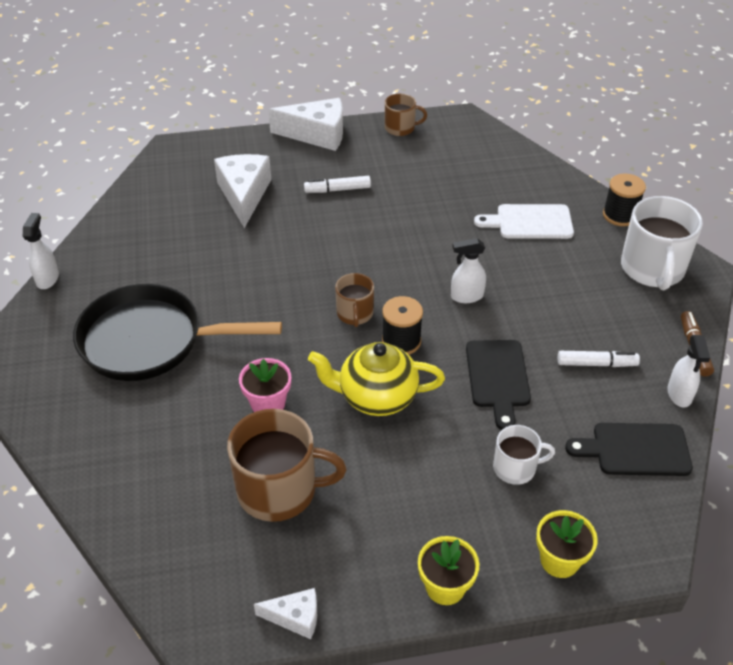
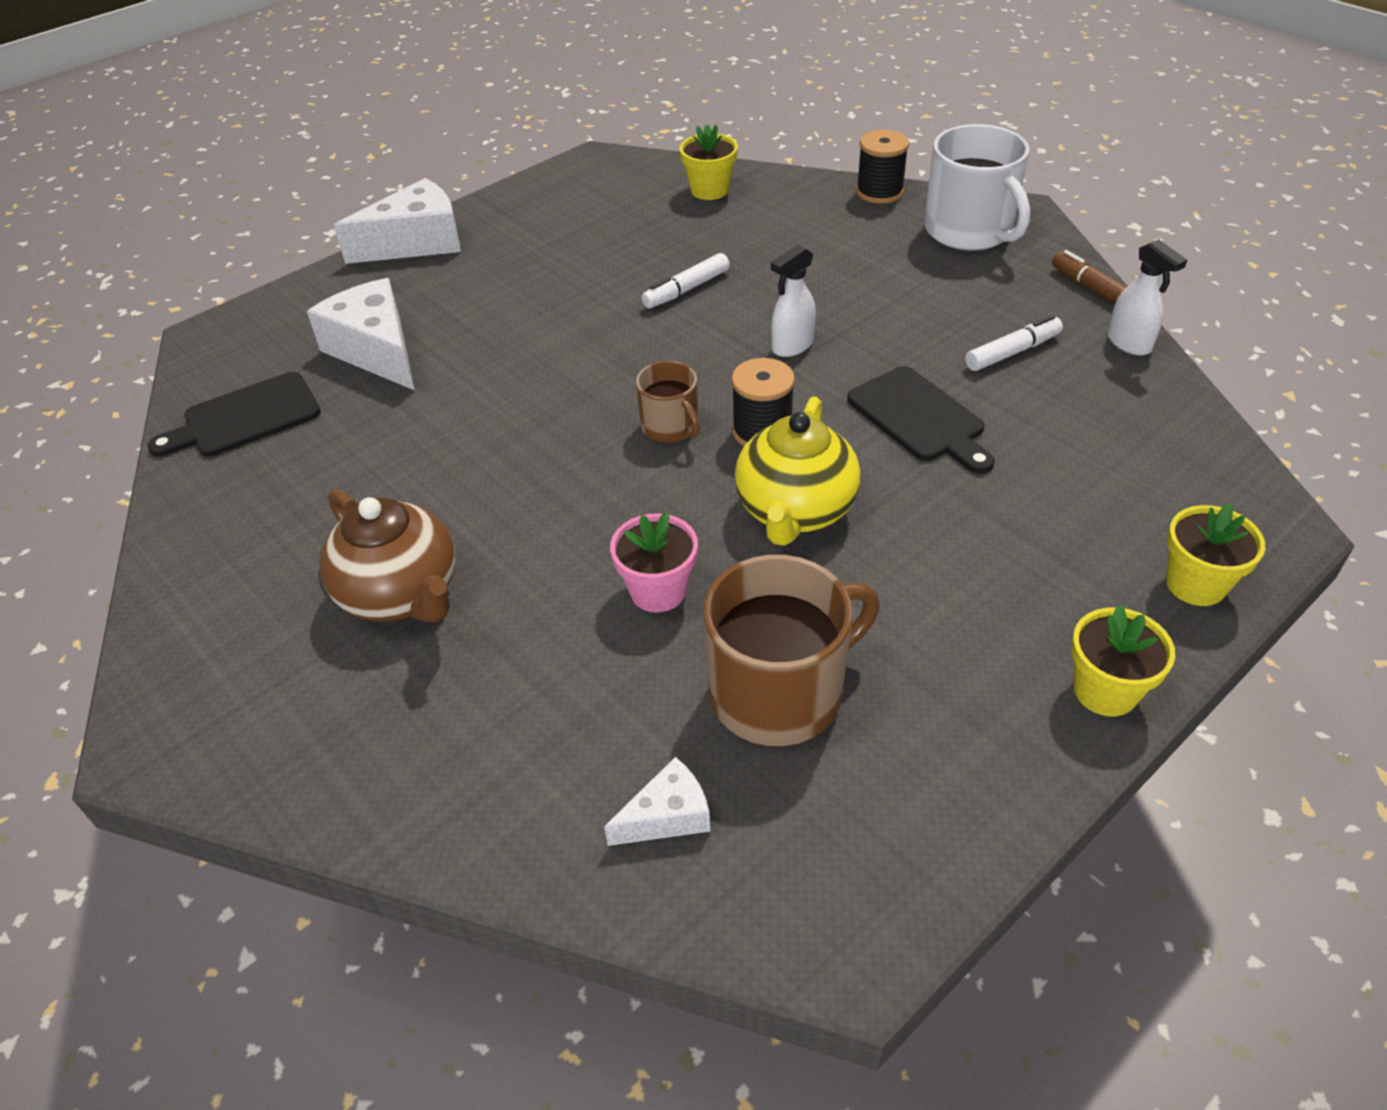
camera: 30 degrees left, 0 degrees up
white spray bottle [23,213,59,289] -> none
black pan [73,284,282,381] -> brown teapot [319,489,455,622]
white cheese [254,588,317,639] -> white cheese moved to [604,757,710,846]
white marker [304,176,371,193] -> white marker moved to [641,253,730,308]
yellow teapot [308,342,445,416] -> yellow teapot turned 45 degrees counterclockwise [735,396,860,546]
brown mug [385,93,427,136] -> none
white cutting board [474,204,574,239] -> none
white mug [493,425,555,485] -> none
black cutting board [565,423,693,476] -> black cutting board moved to [148,372,321,457]
none -> yellow flower pot [680,124,738,200]

